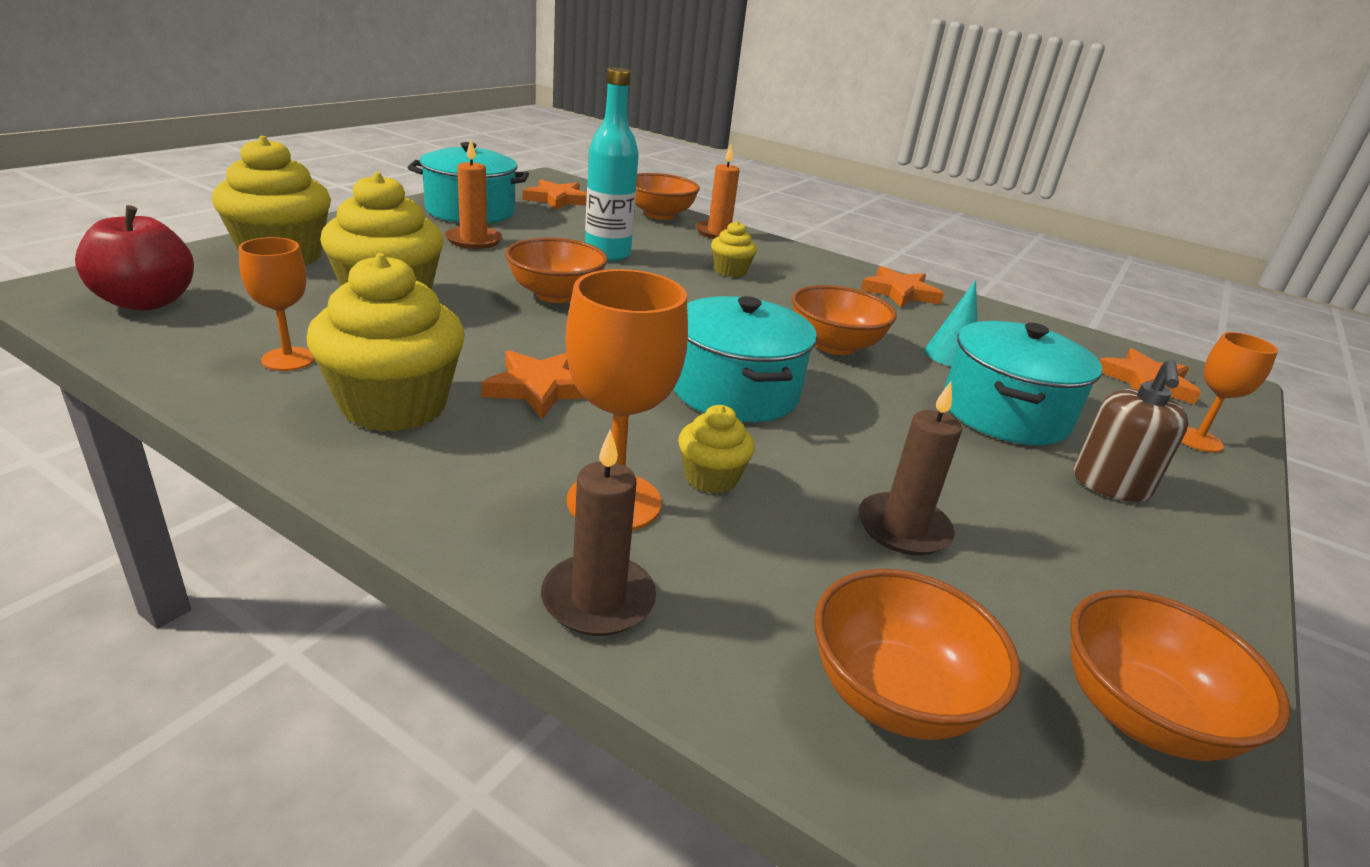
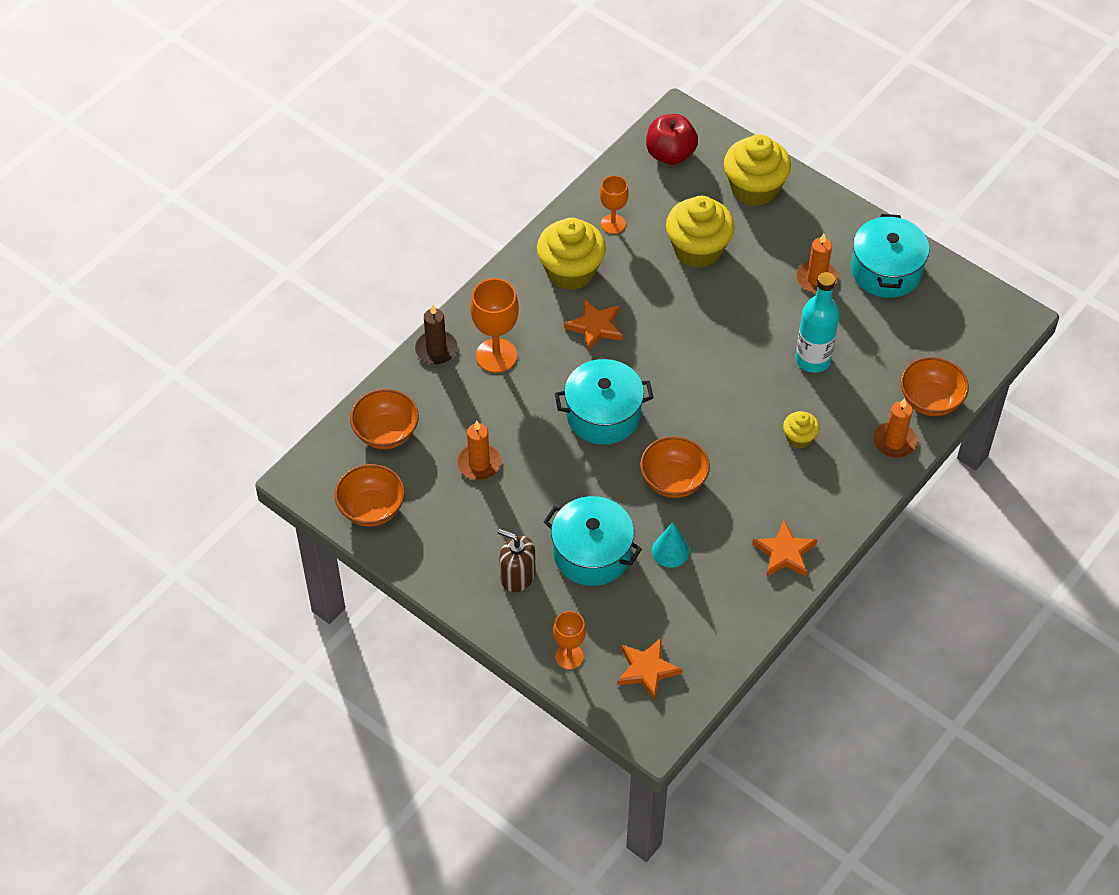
camera: 100 degrees right, 25 degrees up
orange bowl [505,238,608,303] -> none
orange star [523,179,587,210] -> none
yellow cupcake [678,405,755,494] -> none
brown candle [858,382,962,556] -> orange candle [457,421,501,480]

